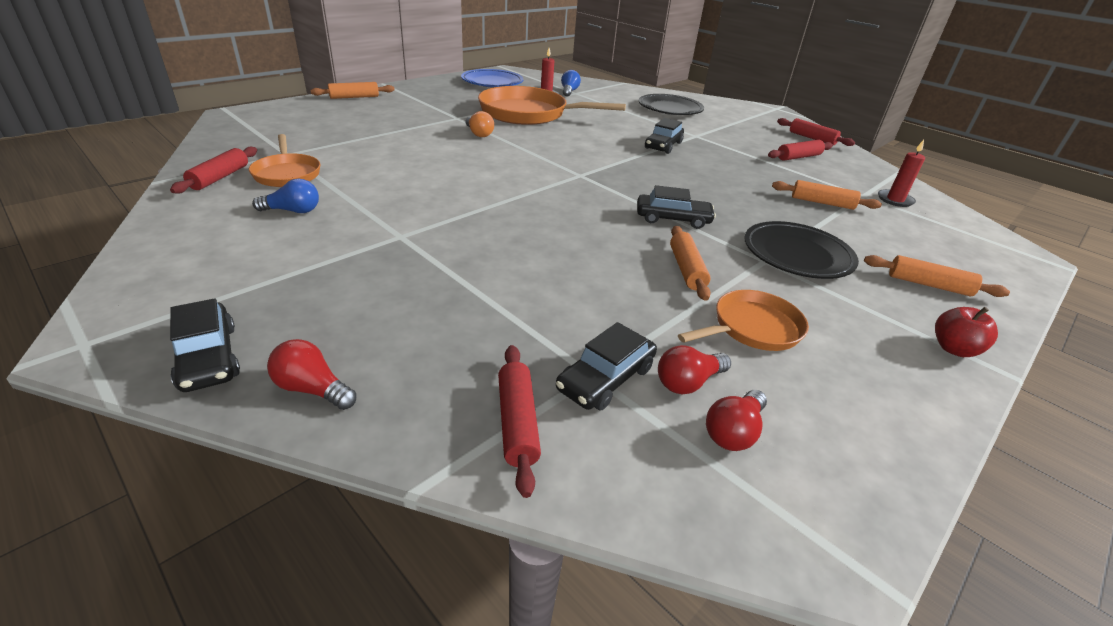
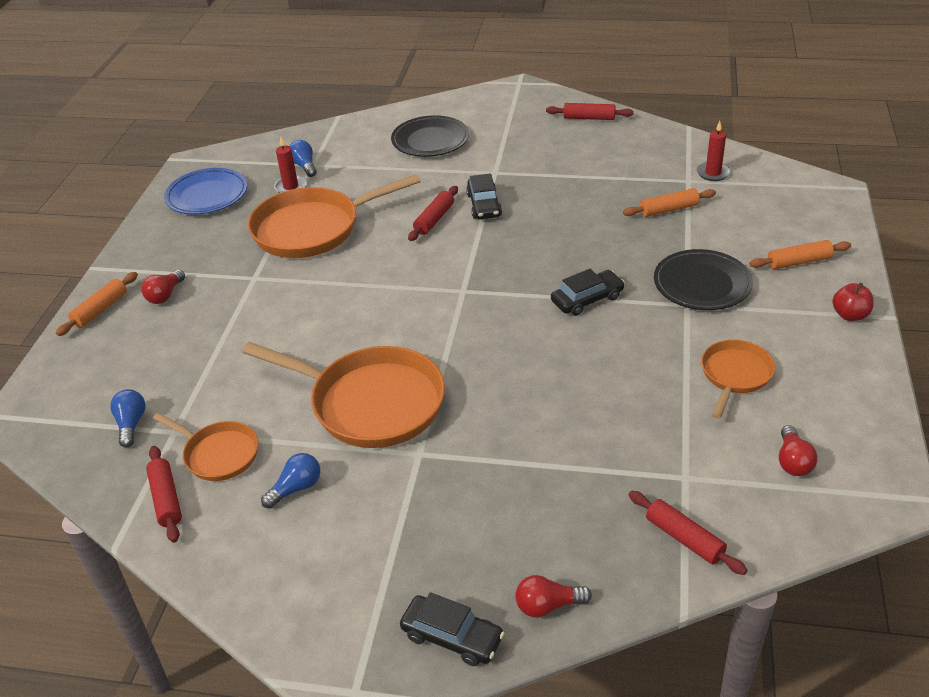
camera: 30 degrees left, 5 degrees up
orange light bulb [465,111,494,137] -> none
black car [556,322,657,410] -> none
red light bulb [658,345,731,394] -> red light bulb moved to [141,270,185,304]
orange rolling pin [670,226,711,301] -> none
red rolling pin [768,140,833,161] -> red rolling pin moved to [408,186,458,241]
none -> blue light bulb [110,389,145,448]
none -> orange pan [242,342,445,448]

